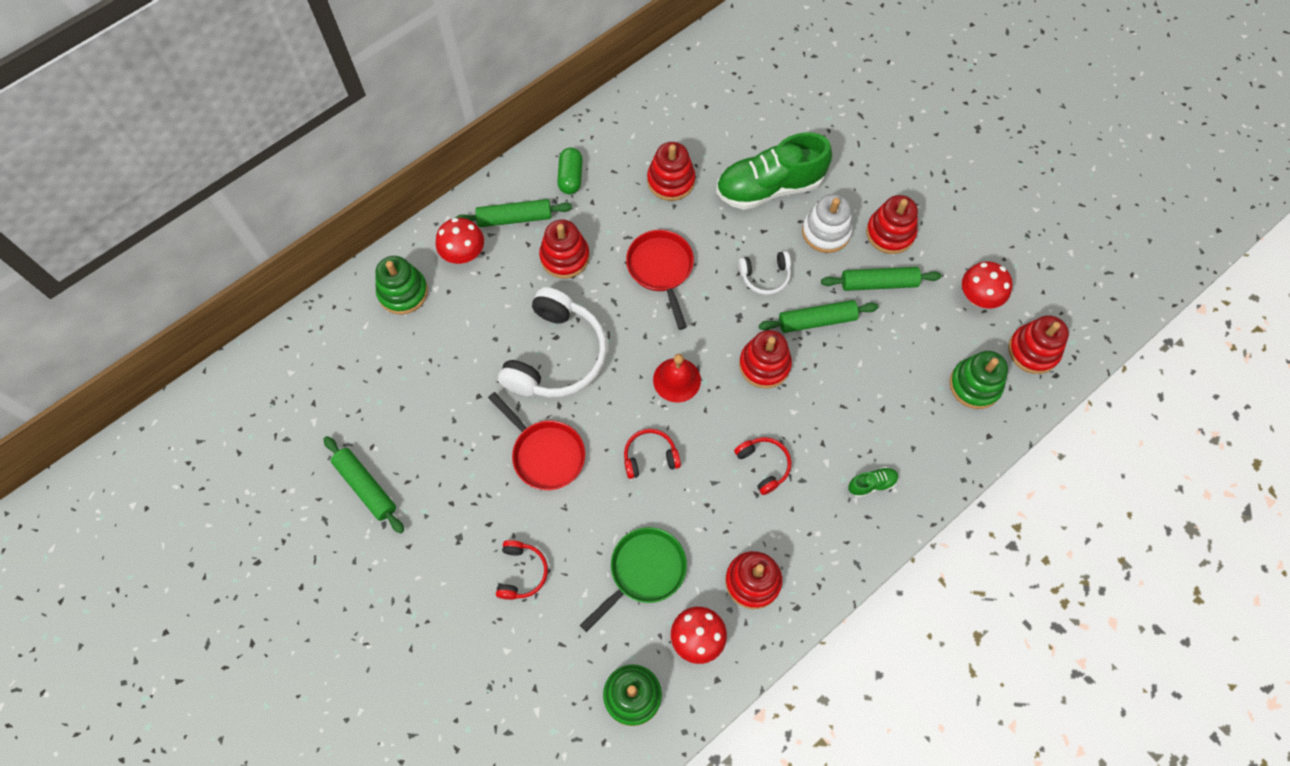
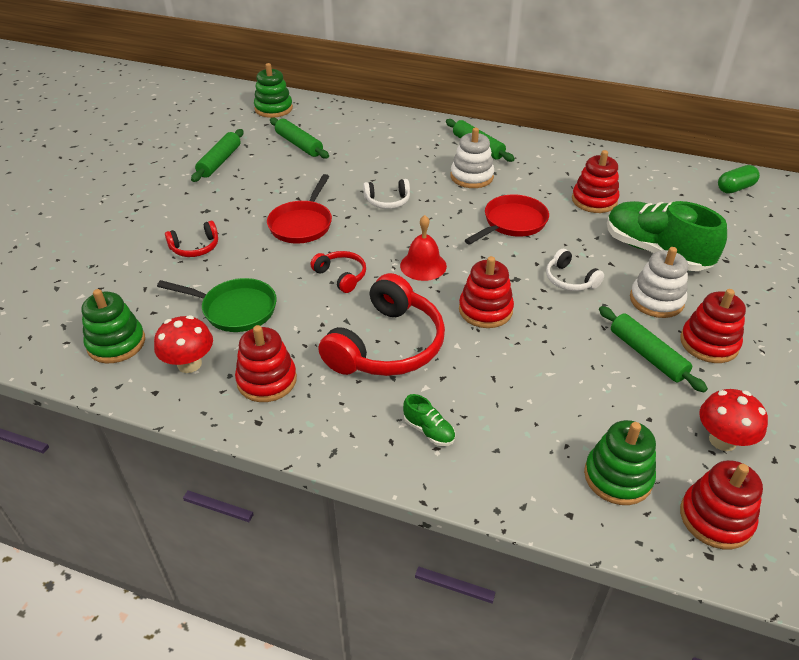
camera: 60 degrees right, 25 degrees down
green stacking toy [375,256,428,314] -> green stacking toy moved to [254,63,293,118]
red mushroom [436,218,484,264] -> none
white headphones [498,287,607,397] -> white headphones [363,179,410,209], size x0.49
red stacking toy [539,219,590,278] -> white stacking toy [450,128,494,188]
green capsule [557,147,583,194] -> green capsule moved to [718,165,760,194]
red headphones [734,437,791,495] -> red headphones [318,273,445,376], size x2.04
green rolling pin [759,300,878,333] -> green rolling pin moved to [270,117,329,159]

